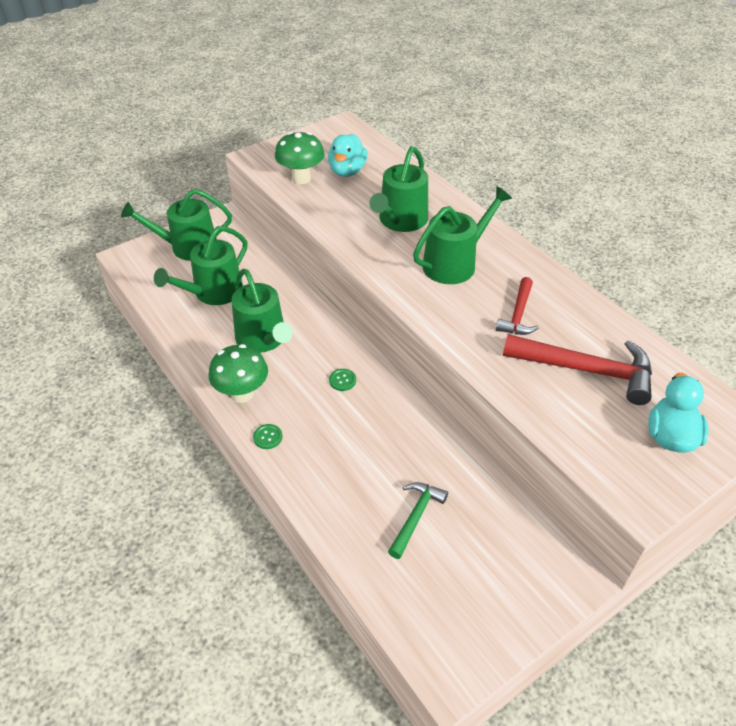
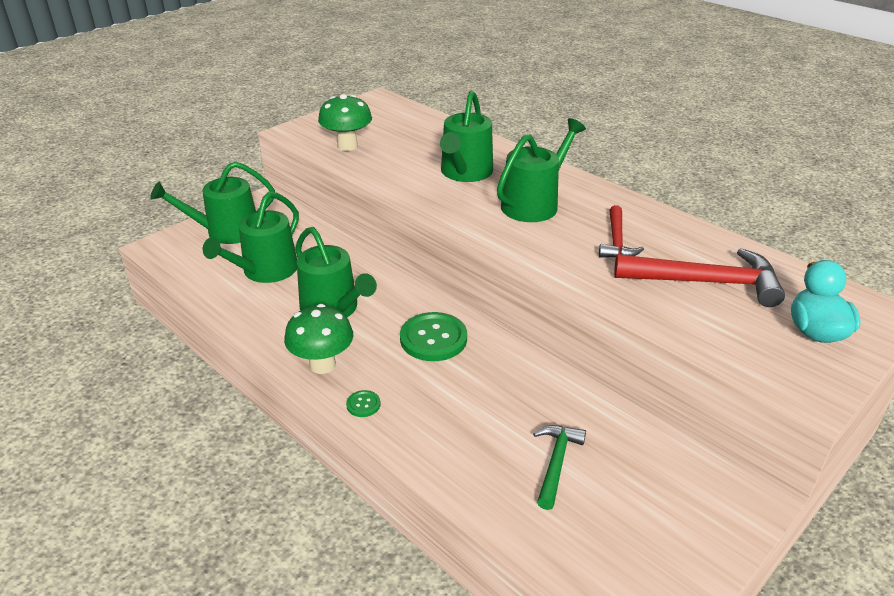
camera: 10 degrees left, 10 degrees down
turquoise duck [328,134,368,177] -> none
green button [329,369,356,391] -> green button [400,312,467,361], size x2.19

